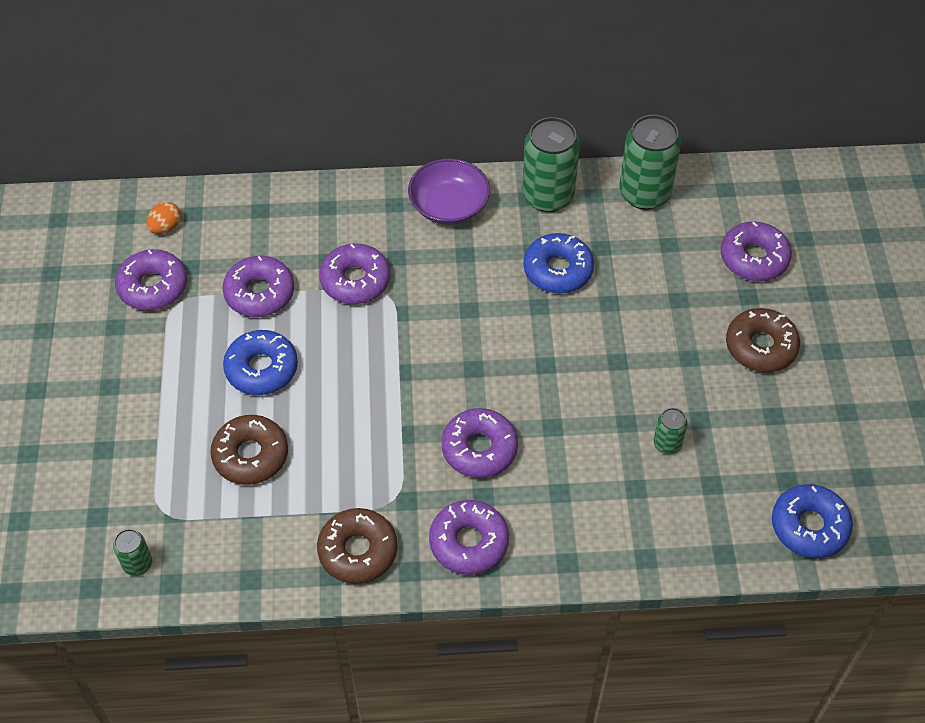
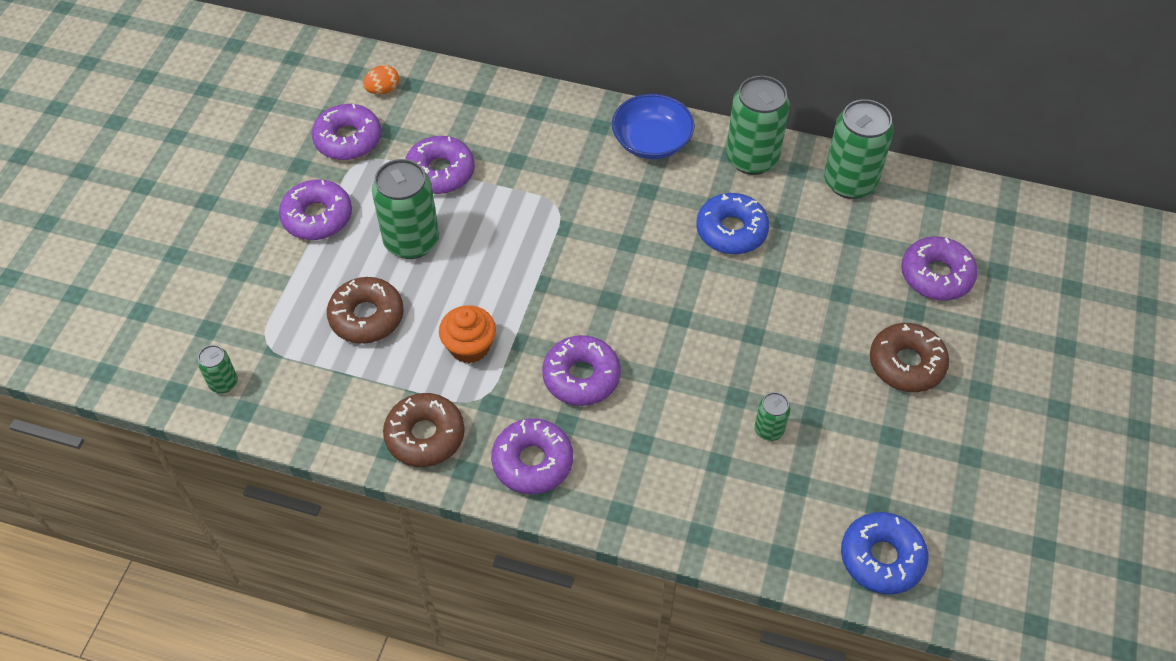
camera: 20 degrees right, 0 degrees up
blue donut [223,330,298,395] -> green can [372,159,439,259]
purple donut [319,243,390,304] -> purple donut moved to [279,179,352,240]
purple bowl [408,159,490,225] -> blue bowl [612,94,695,159]
none -> orange cupcake [439,305,496,364]

